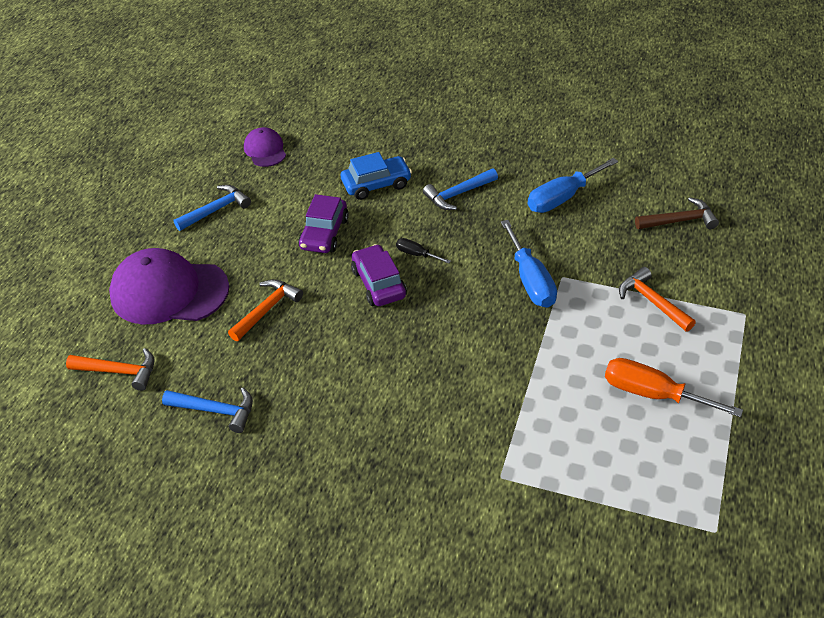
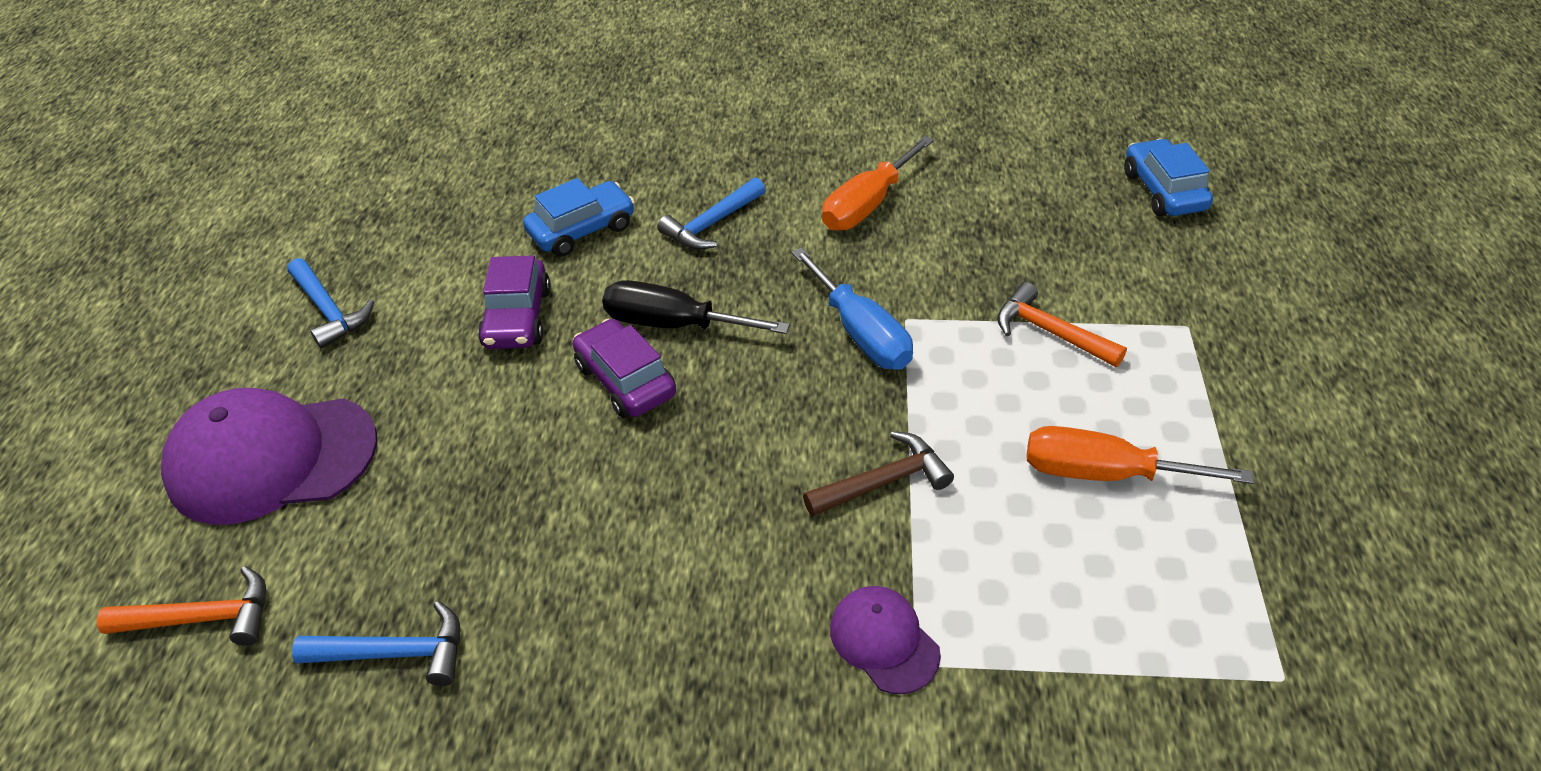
camera: 15 degrees left, 0 degrees up
blue hammer [174,185,251,231] -> blue hammer turned 105 degrees clockwise [287,258,374,348]
orange hammer [228,279,303,341] -> none
purple cap [244,127,286,167] -> purple cap moved to [830,586,941,694]
black screwdriver [396,238,451,264] -> black screwdriver [602,280,790,334], size x1.97
blue screwdriver [528,158,618,213] -> orange screwdriver [822,136,934,231]
brown hammer [635,197,719,229] -> brown hammer moved to [803,431,954,516]
none -> blue car [1124,138,1213,216]

